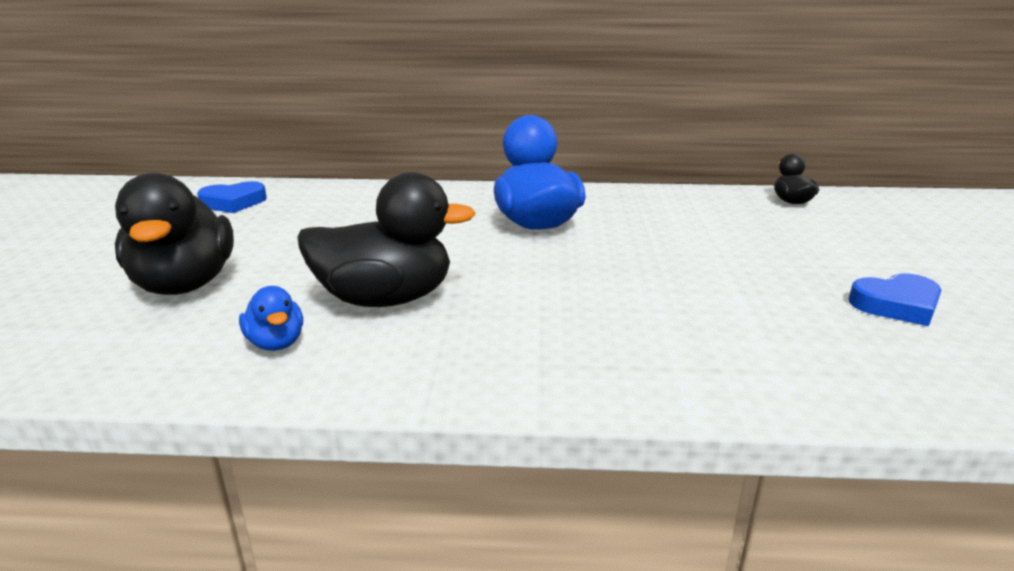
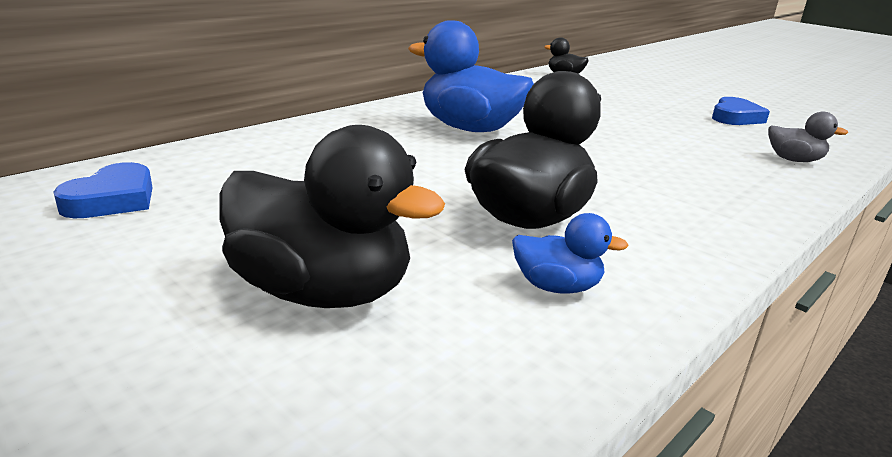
camera: 50 degrees left, 0 degrees up
none -> grey duck [768,111,848,162]

